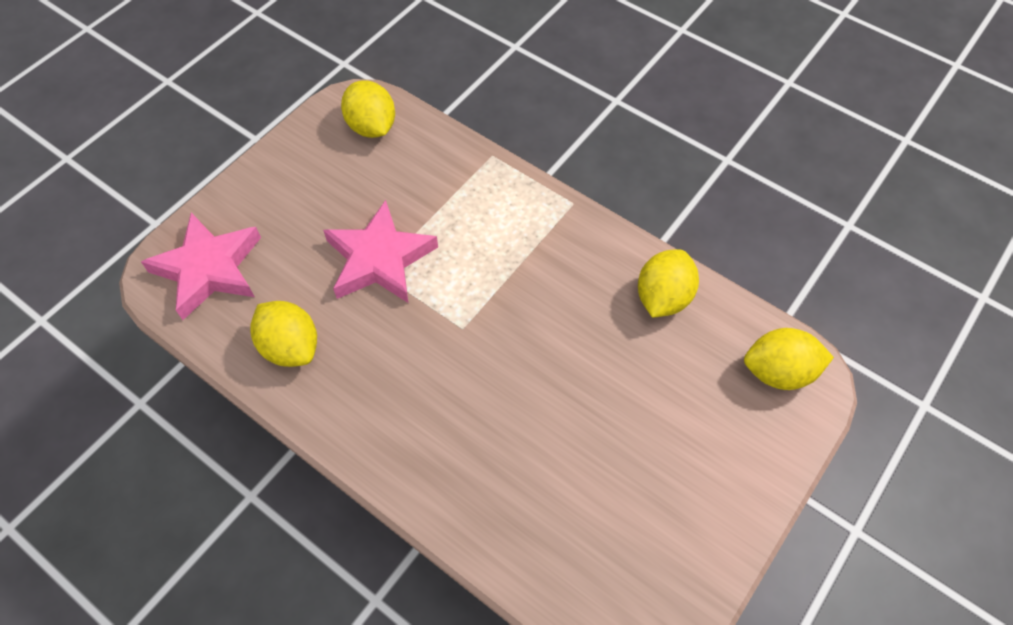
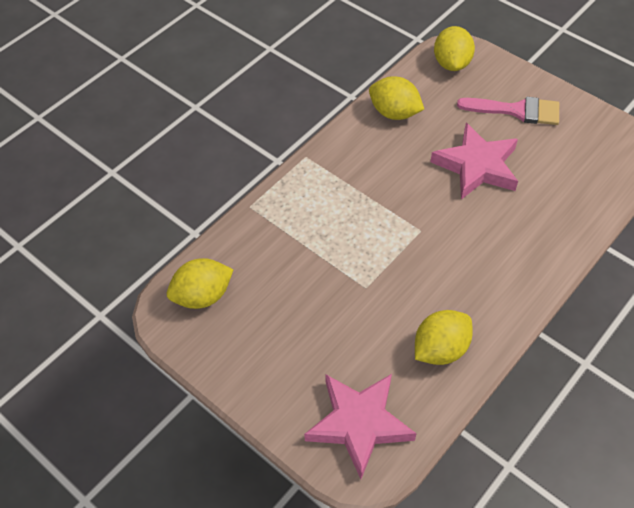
camera: 85 degrees left, 5 degrees down
pink star [323,200,438,303] -> pink star moved to [431,123,518,200]
none -> pink brush [457,97,559,125]

